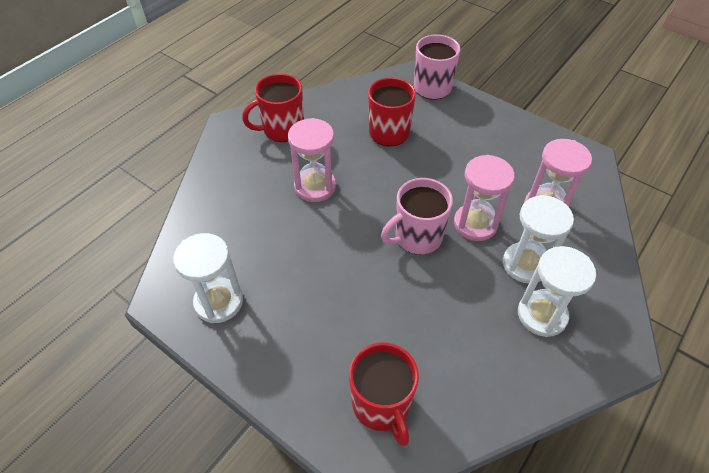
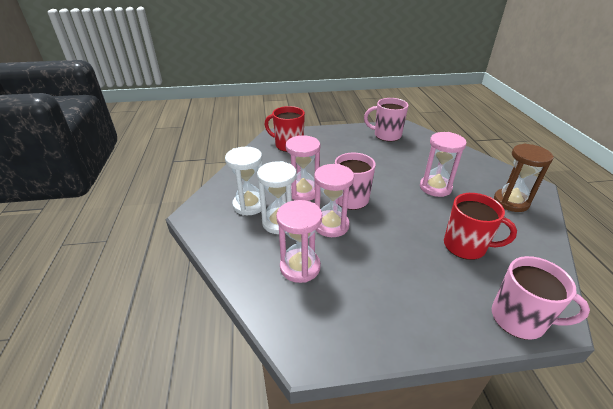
camera: 135 degrees right, 15 degrees down
white hourglass [173,233,243,323] -> pink mug [364,98,409,142]
red mug [242,74,304,142] -> brown hourglass [494,144,554,212]
none -> pink hourglass [286,135,320,201]

